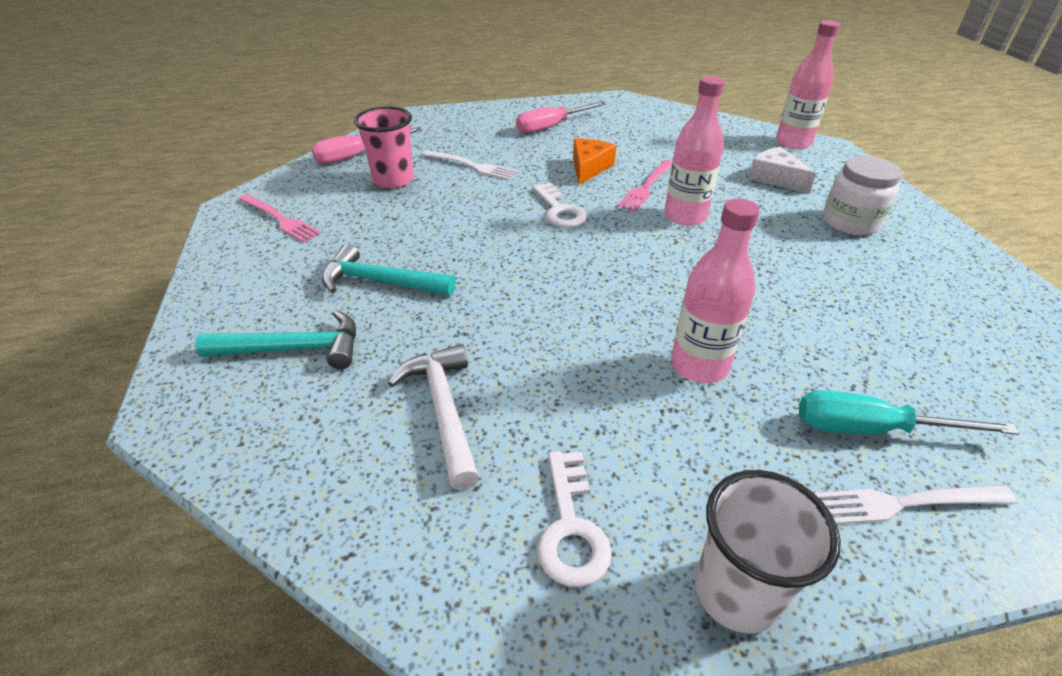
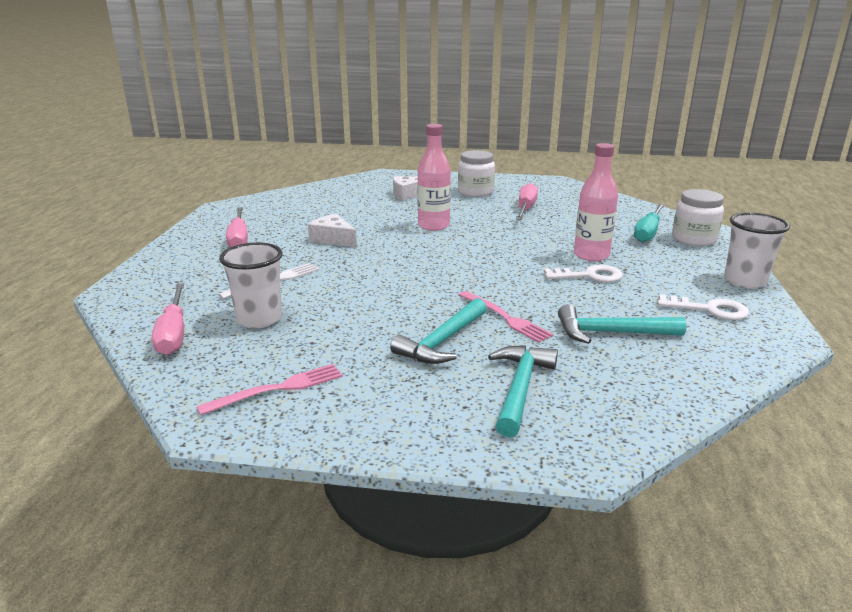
camera: 70 degrees left, 15 degrees down
pink cup [354,106,414,189] -> white cup [219,242,283,329]
white hammer [388,344,479,490] -> turquoise hammer [558,304,687,344]
white key [533,183,587,228] -> white key moved to [544,265,623,282]
orange cheese [573,139,616,185] -> white cheese [308,214,357,247]
pink fork [617,160,672,212] -> pink fork moved to [459,291,554,343]
pink bottle [776,21,840,149] -> none
white fork [814,485,1017,524] -> white jar [672,189,724,246]
none -> pink screwdriver [516,183,538,220]

